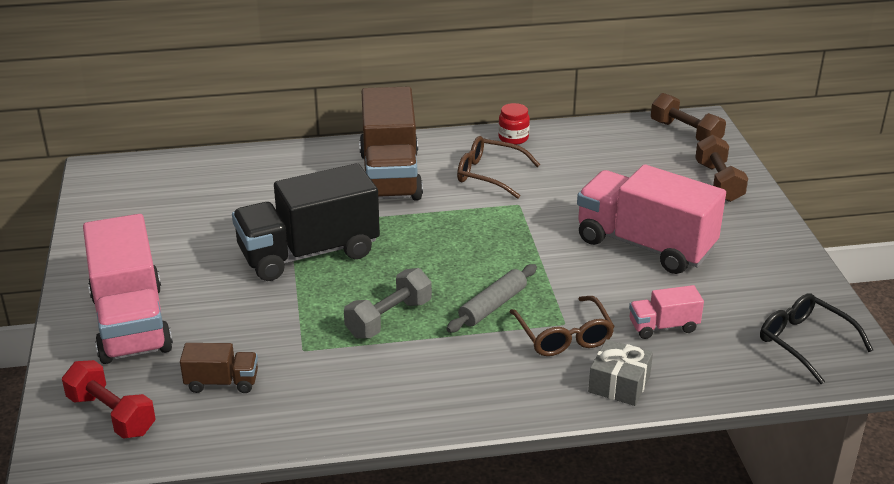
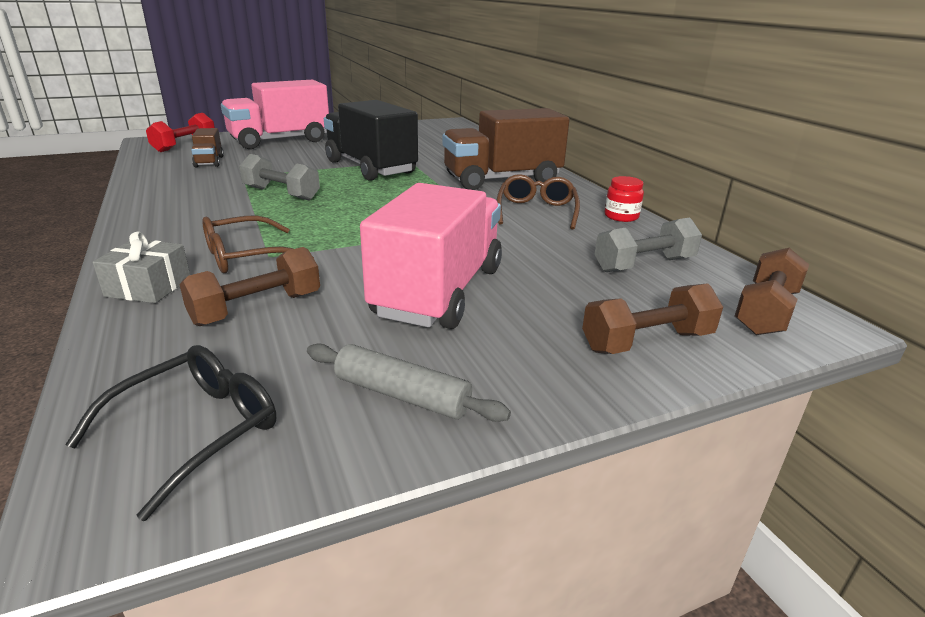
camera: 75 degrees right, 5 degrees down
grey rolling pin [446,264,537,333] -> grey rolling pin moved to [307,343,511,422]
pink truck [629,285,704,339] -> brown dumbbell [179,247,320,326]
none -> grey dumbbell [594,217,702,272]

